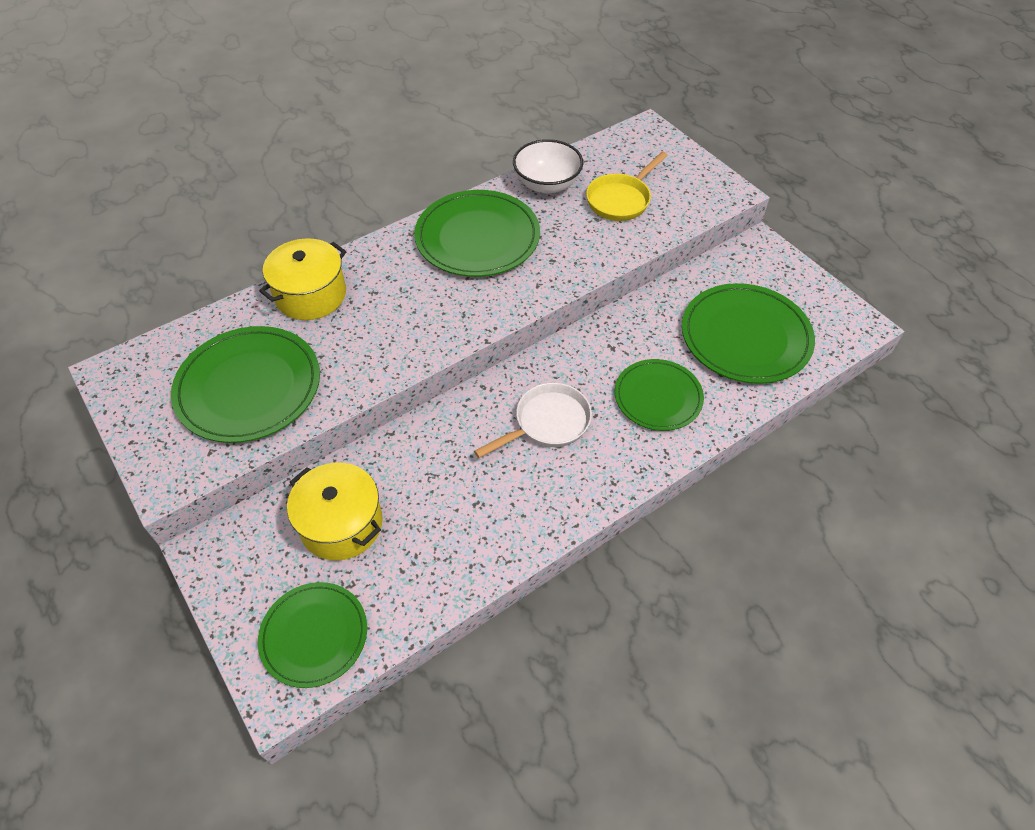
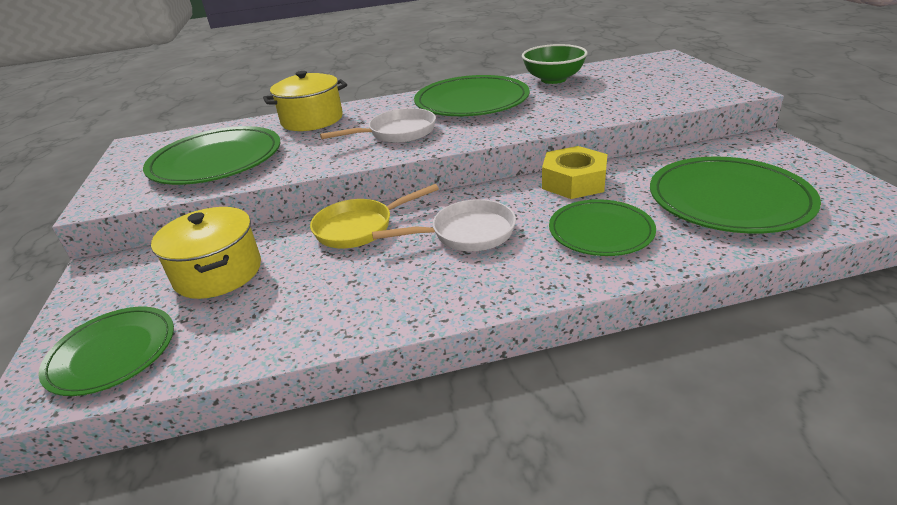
camera: 25 degrees right, 20 degrees down
white bowl [513,139,583,194] -> green bowl [522,44,588,84]
yellow pan [586,152,668,221] -> yellow pan moved to [310,184,439,248]
none -> white pan [320,108,436,143]
none -> yellow nut [542,146,607,199]

